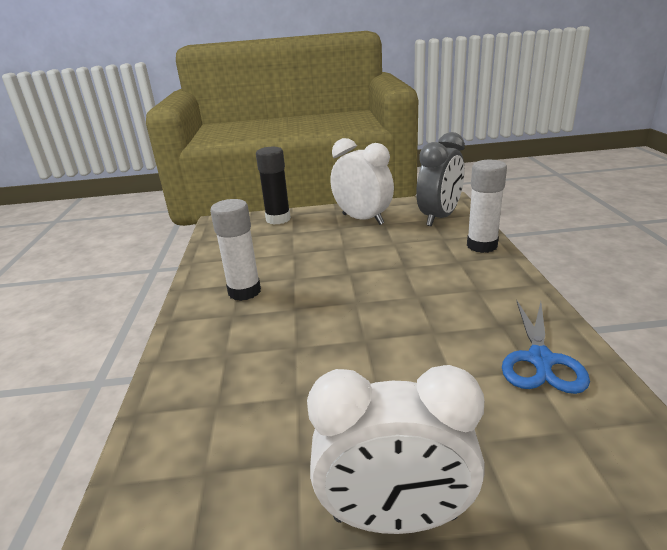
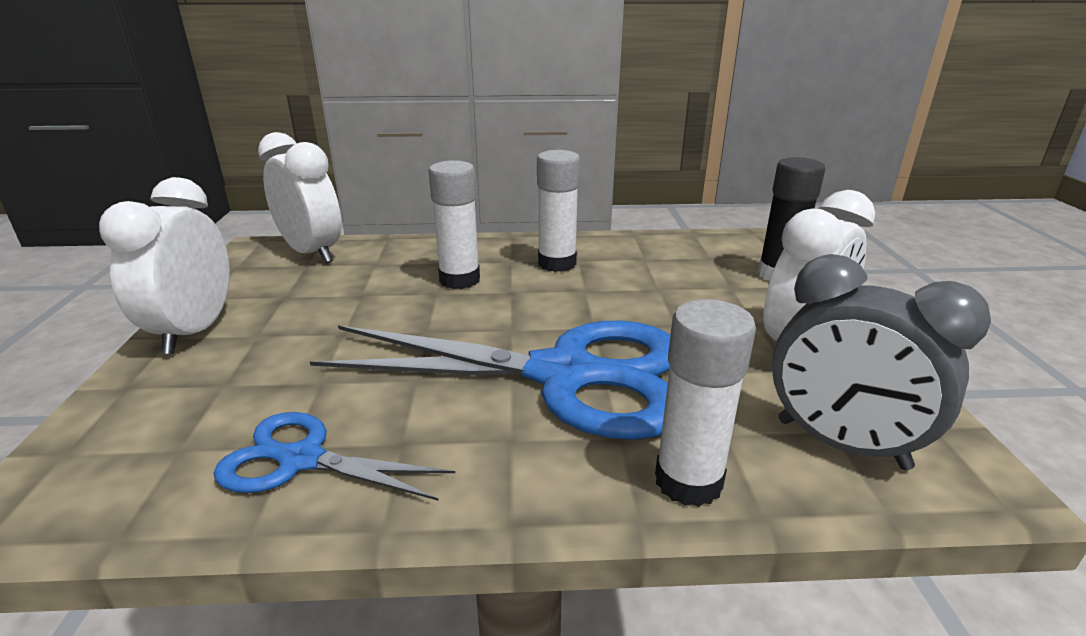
camera: 90 degrees right, 0 degrees up
none -> white clock [258,132,341,263]
none -> blue scissors [310,321,671,440]
none -> white glue stick [429,160,480,289]

